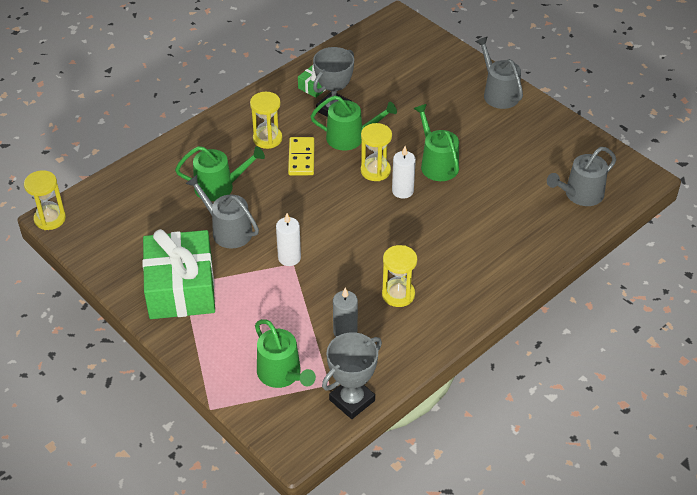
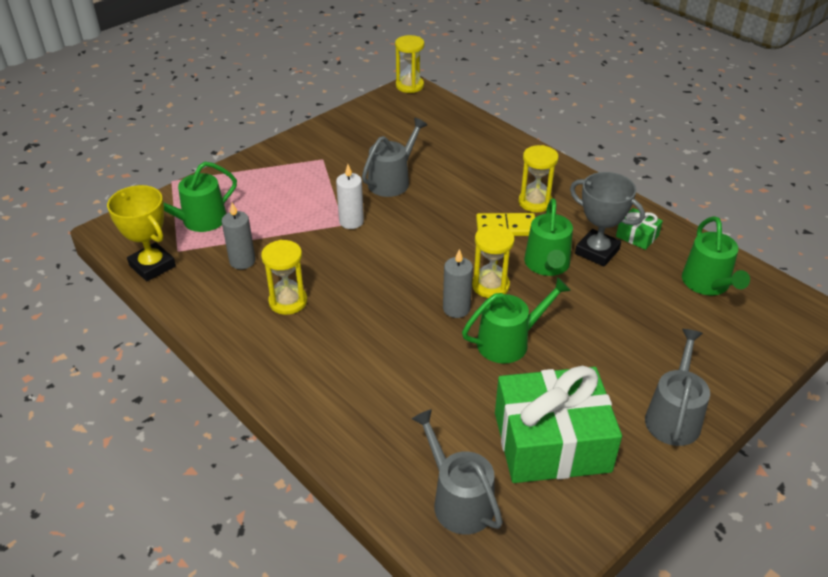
camera: 90 degrees right, 5 degrees down
green gift [142,229,215,319] -> green gift moved to [495,366,622,483]
green watering can [175,146,265,201] -> green watering can moved to [682,216,750,295]
grey trophy [322,332,382,419] -> yellow trophy [107,185,176,281]
white candle [392,146,416,199] -> grey candle [443,249,473,318]
grey watering can [475,37,523,109] -> grey watering can turned 45 degrees counterclockwise [645,329,710,446]

